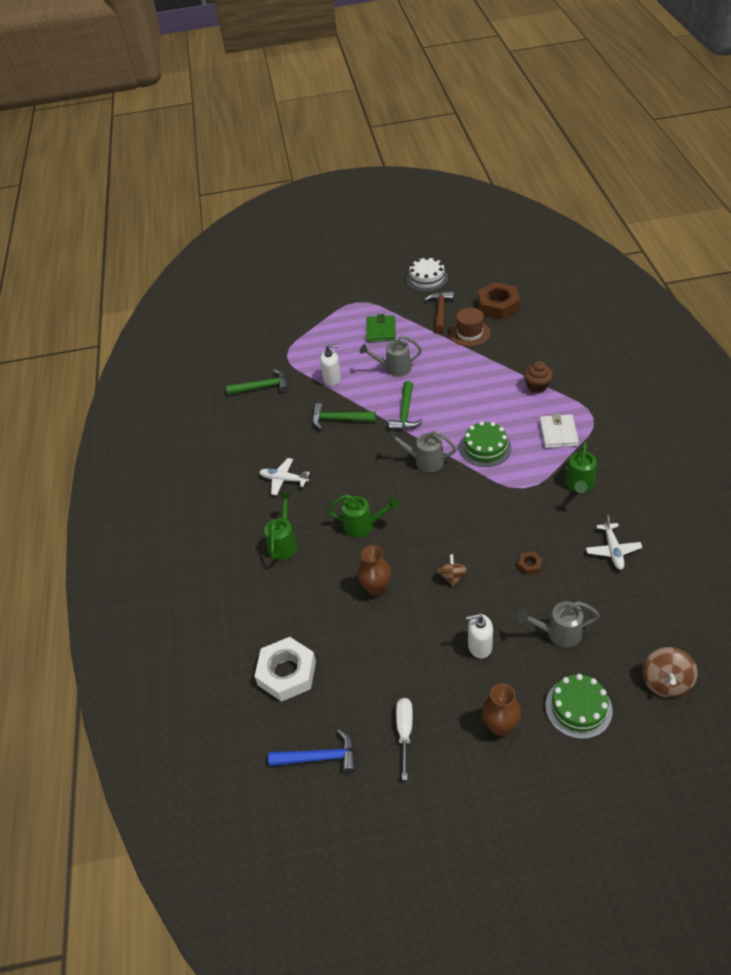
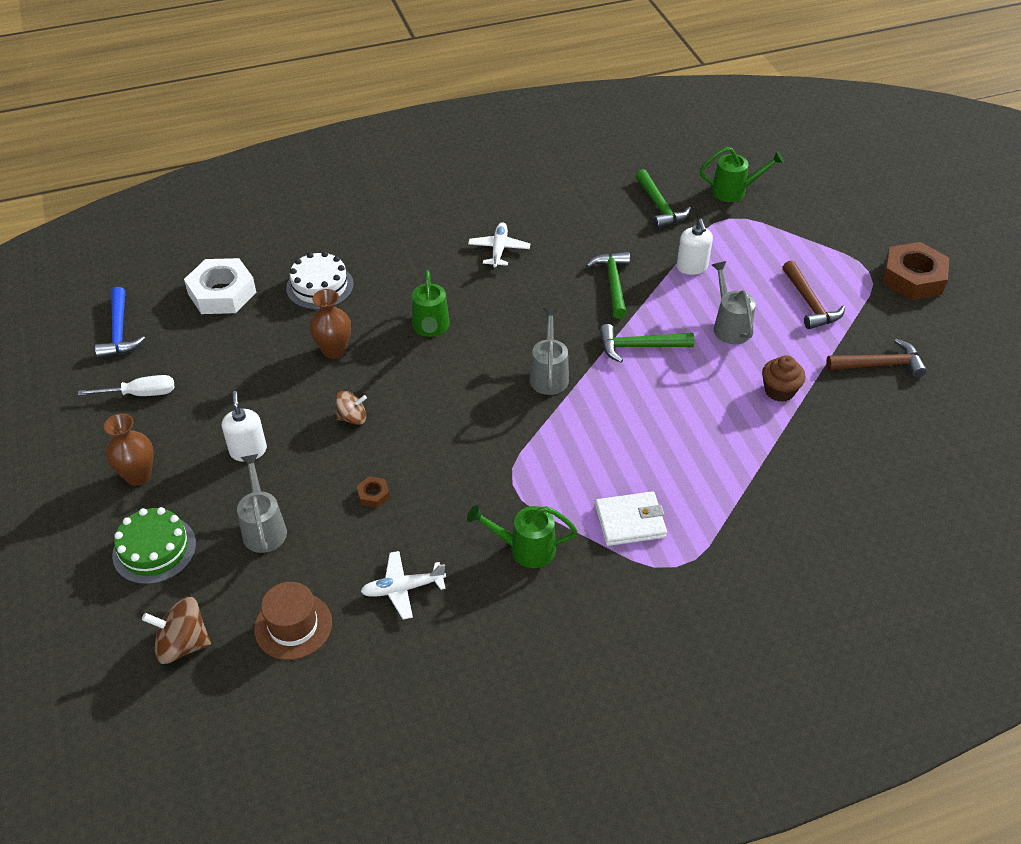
camera: 75 degrees right, 0 degrees up
green watering can [264,493,298,560] -> green watering can moved to [700,147,784,202]
green wallet [366,314,396,342] -> brown hammer [783,260,845,329]
white cake [406,257,448,292] -> white cake moved to [286,251,354,310]
brown hat [450,307,490,347] -> brown hat moved to [254,582,332,660]
green cake [460,421,511,467] -> none
brown nut [478,282,520,320] -> brown nut moved to [882,242,949,300]
brown cupcake [524,361,553,393] -> brown cupcake moved to [762,355,806,402]

